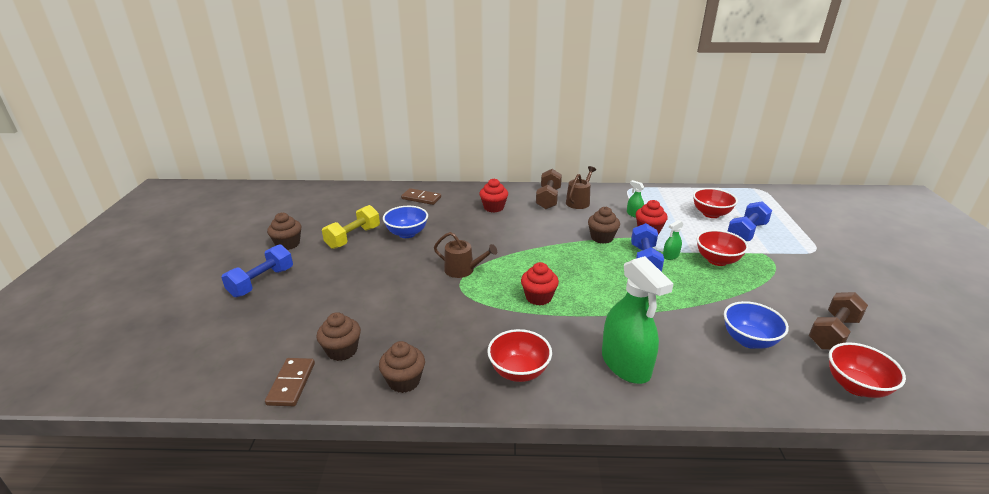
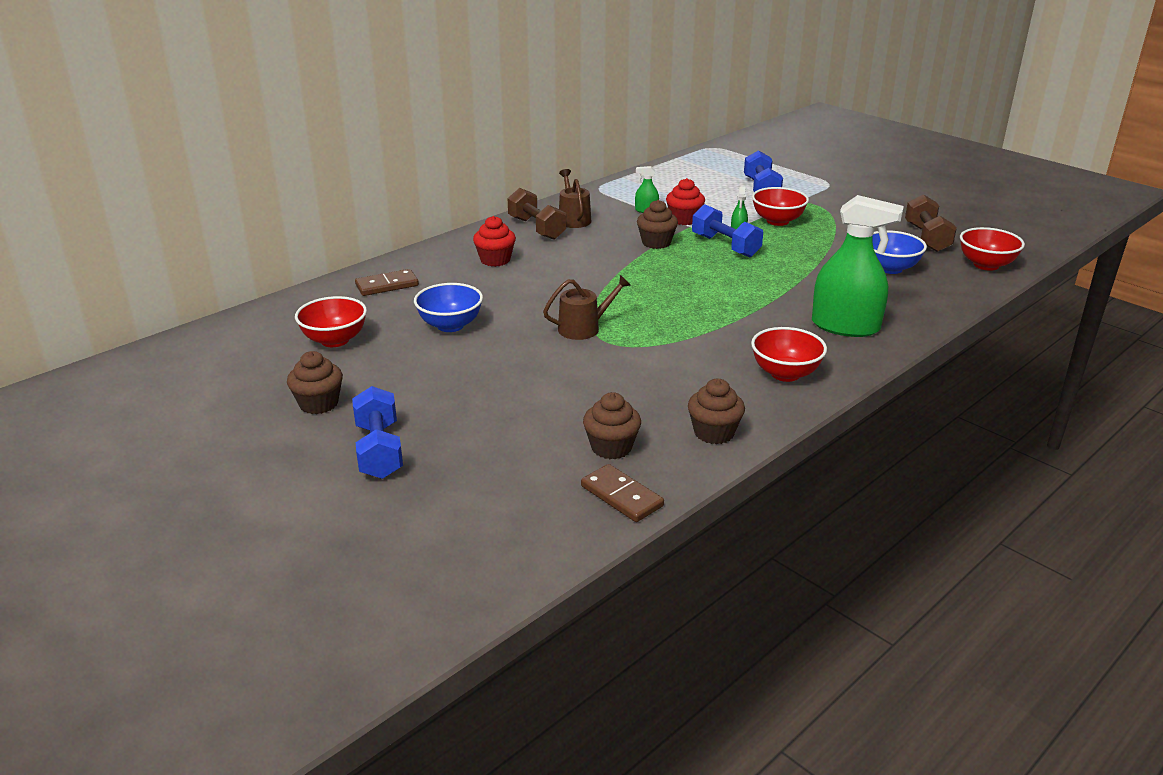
camera: 45 degrees left, 0 degrees up
yellow dumbbell [322,205,380,249] -> none
red cupcake [521,262,559,306] -> none
red bowl [693,188,738,218] -> red bowl moved to [295,296,367,347]

